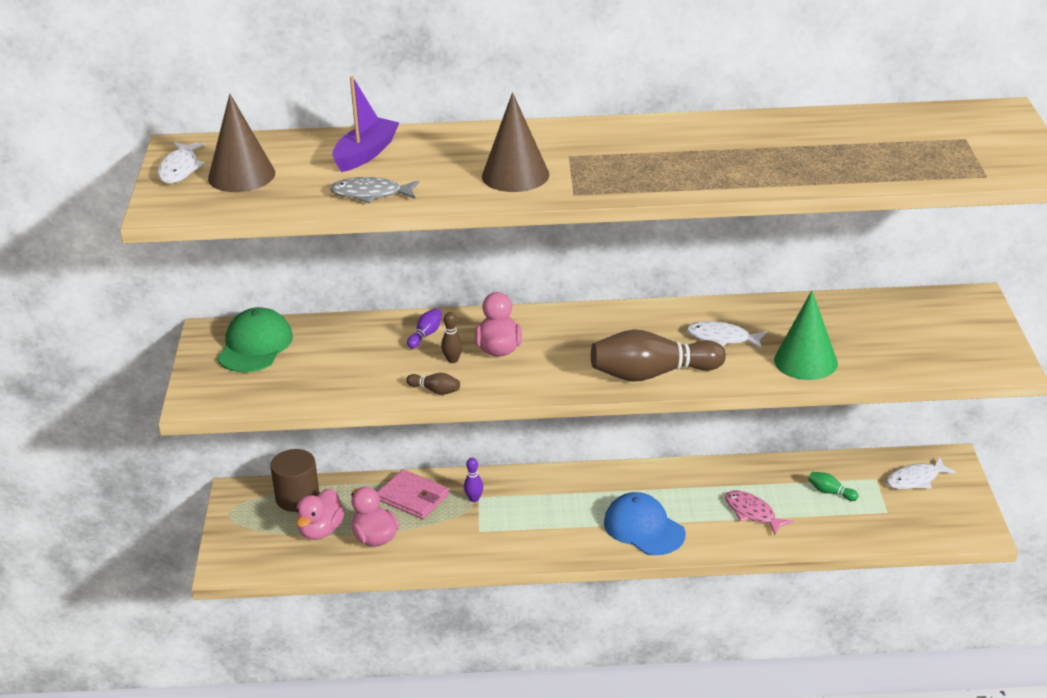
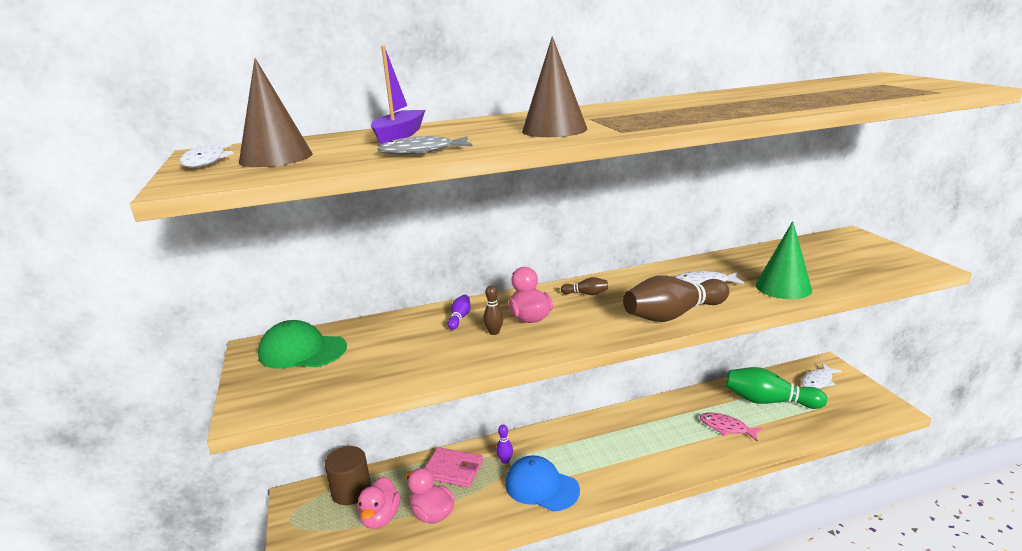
camera: 15 degrees left, 10 degrees down
green cap [217,307,293,372] -> green cap turned 75 degrees counterclockwise [258,320,347,369]
brown bowling pin [406,373,460,395] -> brown bowling pin moved to [561,277,608,295]
blue cap [604,492,686,555] -> blue cap moved to [505,455,580,511]
green bowling pin [808,472,859,501] -> green bowling pin [726,367,827,409], size x2.35

